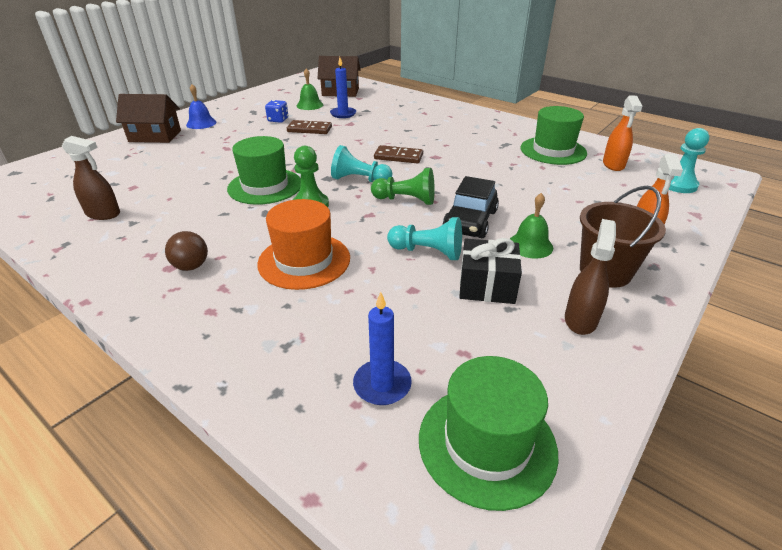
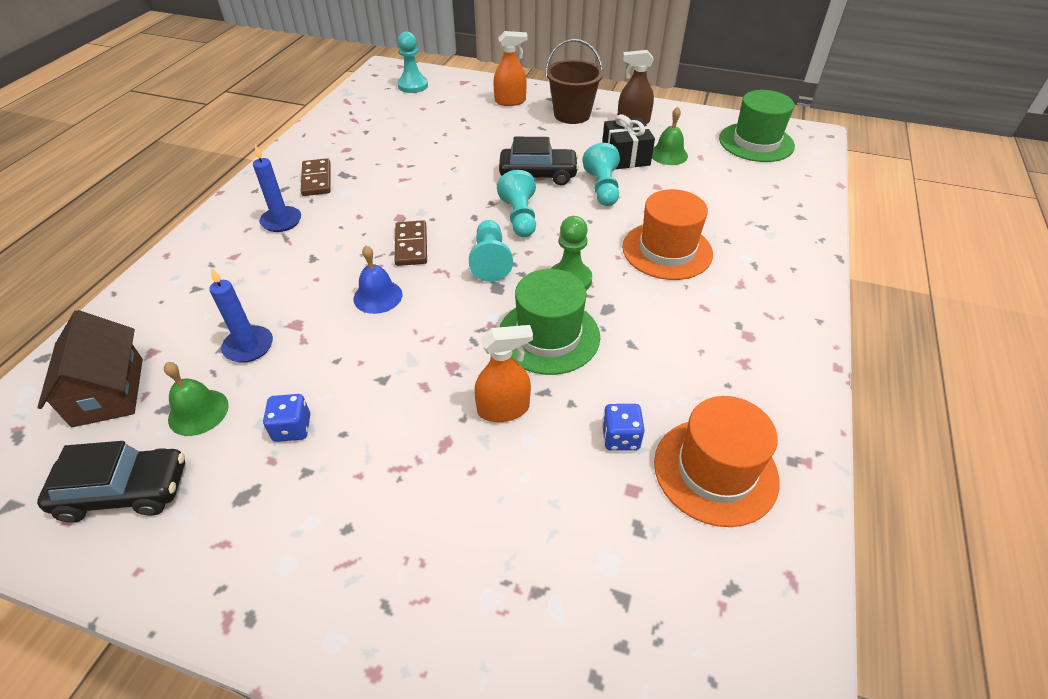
camera: 110 degrees left, 10 degrees up
brown spray bottle [62,136,120,220] -> orange hat [654,396,779,527]
brown house [116,94,181,143] -> none
brown ball [165,231,208,271] -> none
blue bell [186,84,216,129] -> blue bell moved to [353,245,402,314]
brown domino [287,120,332,134] -> brown domino moved to [301,158,330,196]
blue candle [353,292,412,405] -> blue candle moved to [253,145,301,232]
green pawn [371,168,435,205] -> turquoise pawn [497,170,536,237]
green bell [510,193,553,259] -> green bell moved to [652,107,688,165]
green hat [521,106,587,165] -> none
orange spray bottle [603,95,642,171] -> orange spray bottle moved to [474,325,533,422]
none -> black car [37,441,185,523]
none -> blue dice [602,404,645,451]

